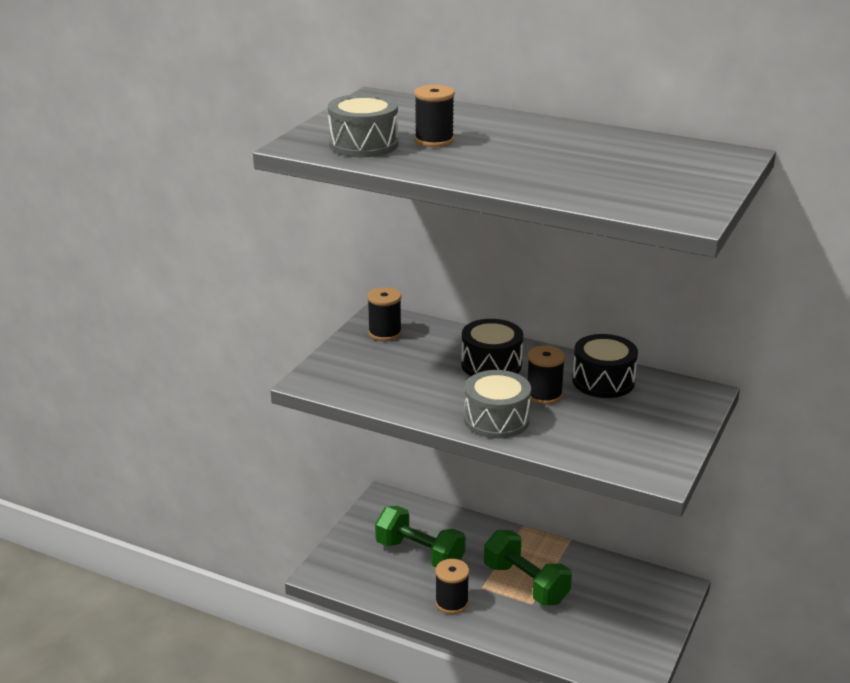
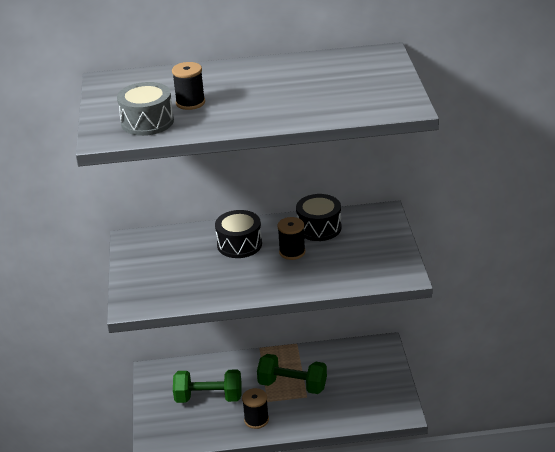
camera: 30 degrees left, 5 degrees up
black spool [367,287,402,341] -> none
grey drum [464,370,531,439] -> none

